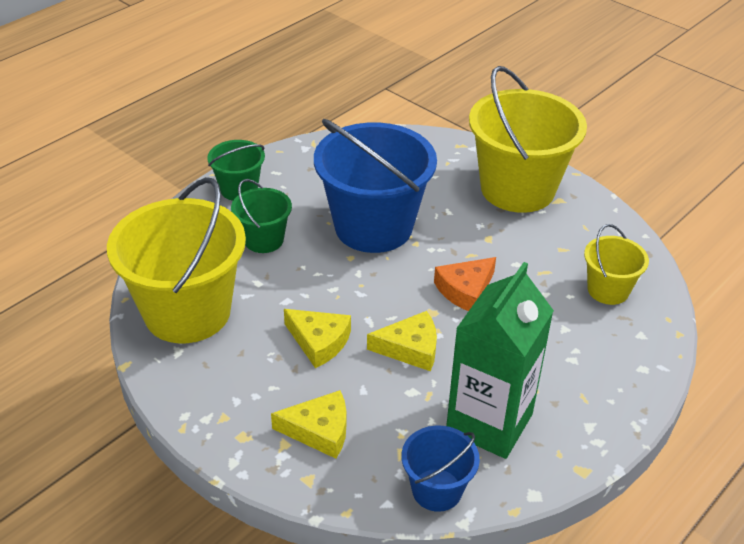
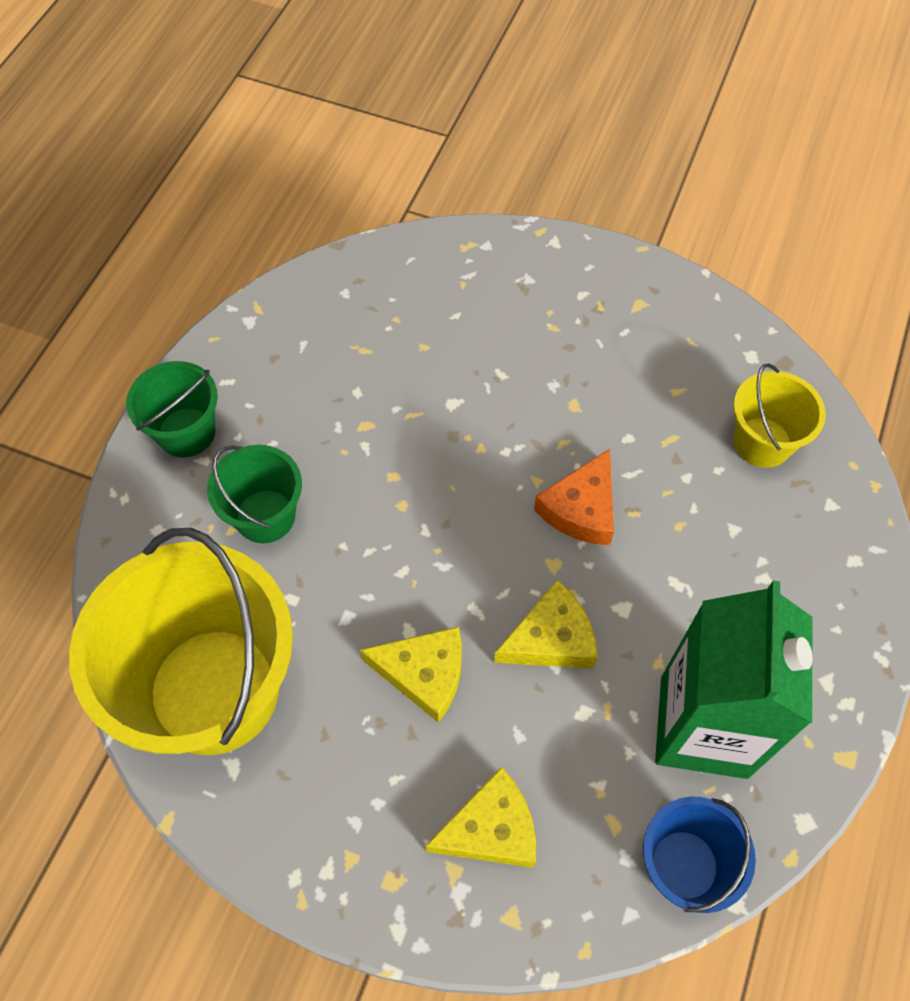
camera: 20 degrees left, 20 degrees up
blue bucket [314,119,437,253] -> none
yellow bucket [469,66,587,213] -> none

